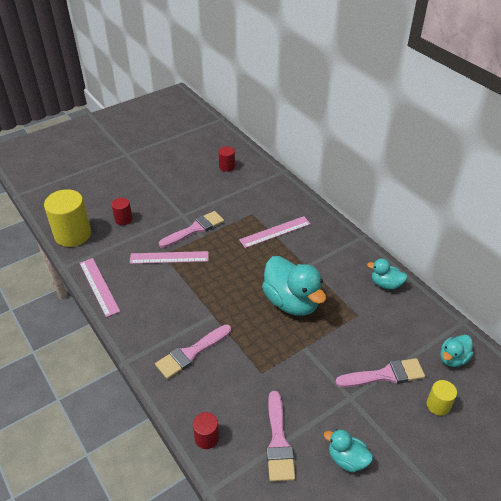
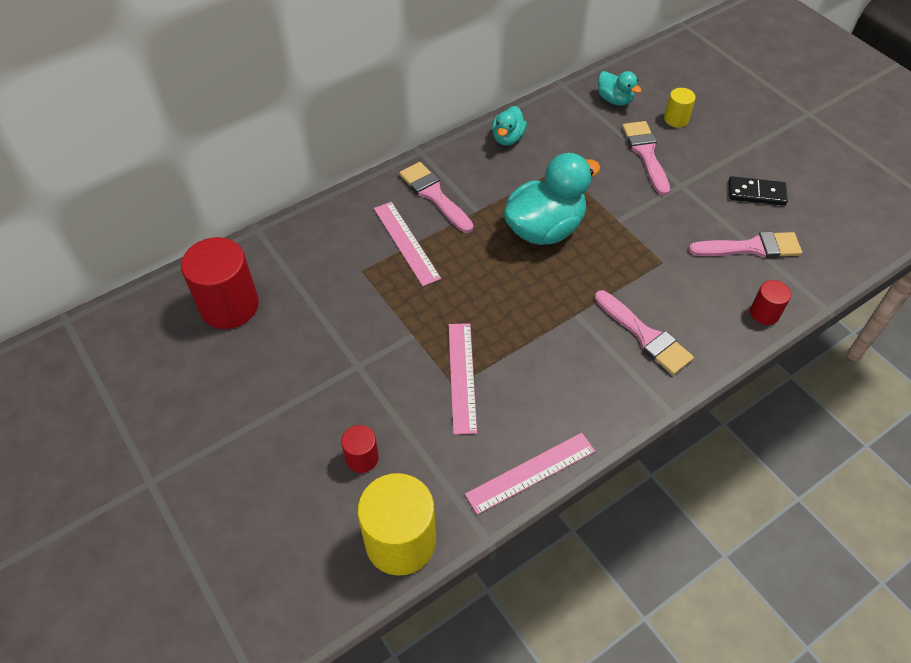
camera: 90 degrees left, 10 degrees up
pink brush [159,211,224,248] -> pink brush moved to [399,162,473,233]
red cylinder [218,146,235,172] -> red cylinder [181,237,259,329], size x2.01
turquoise duck [324,429,373,473] -> black domino [728,176,788,206]

